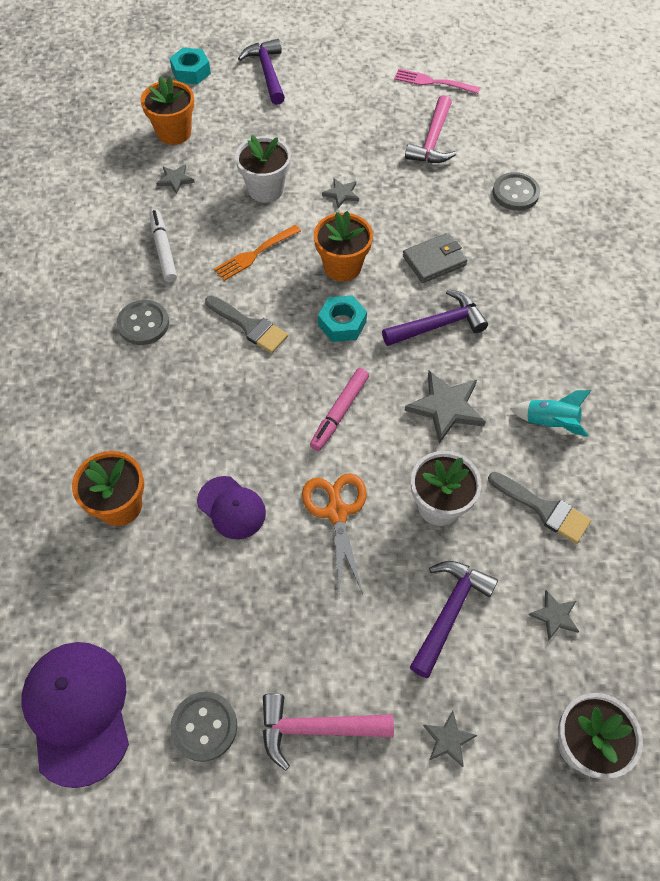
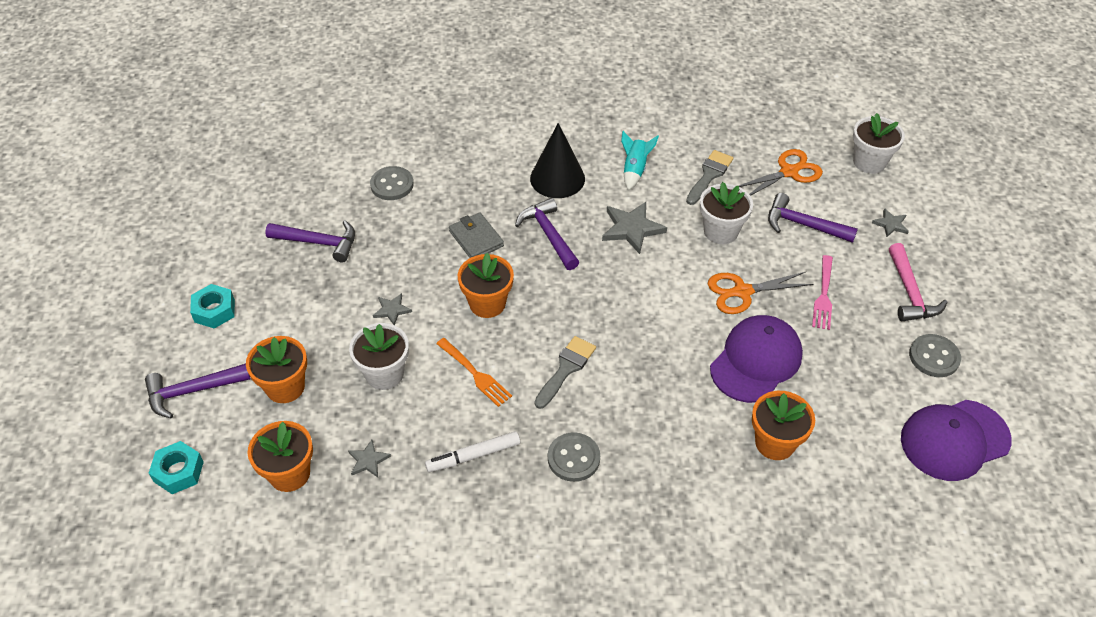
camera: 95 degrees left, 10 degrees down
purple cap [197,476,266,539] -> purple cap [710,315,803,403], size x1.67
pink marker [310,368,369,451] -> none
turquoise nut [318,296,367,342] -> turquoise nut moved to [190,284,235,329]
pink fork [394,69,480,94] -> pink fork moved to [812,255,833,330]
pink hammer [405,95,456,163] -> purple hammer [265,220,355,262]
grey star [529,590,579,641] -> orange scissors [739,149,823,196]
none -> orange flower pot [246,336,307,403]
none -> black cone [530,123,585,198]

